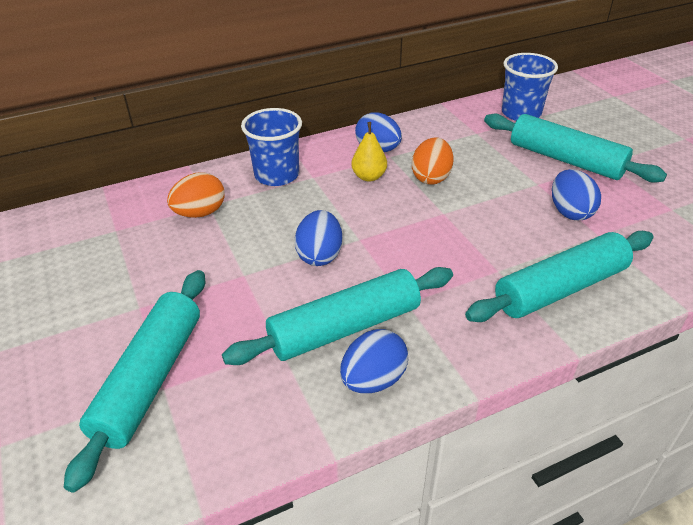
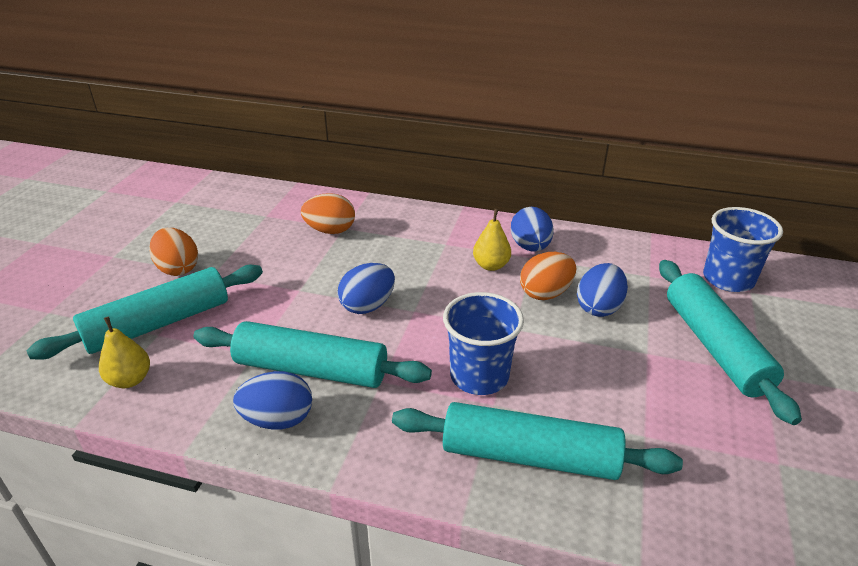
camera: 40 degrees right, 5 degrees down
blue cup [241,108,302,186] -> blue cup moved to [443,292,524,395]
blue egg [552,169,601,220] -> blue egg moved to [577,263,628,317]
none -> yellow pear [99,317,150,388]
none -> orange egg [149,228,198,276]

